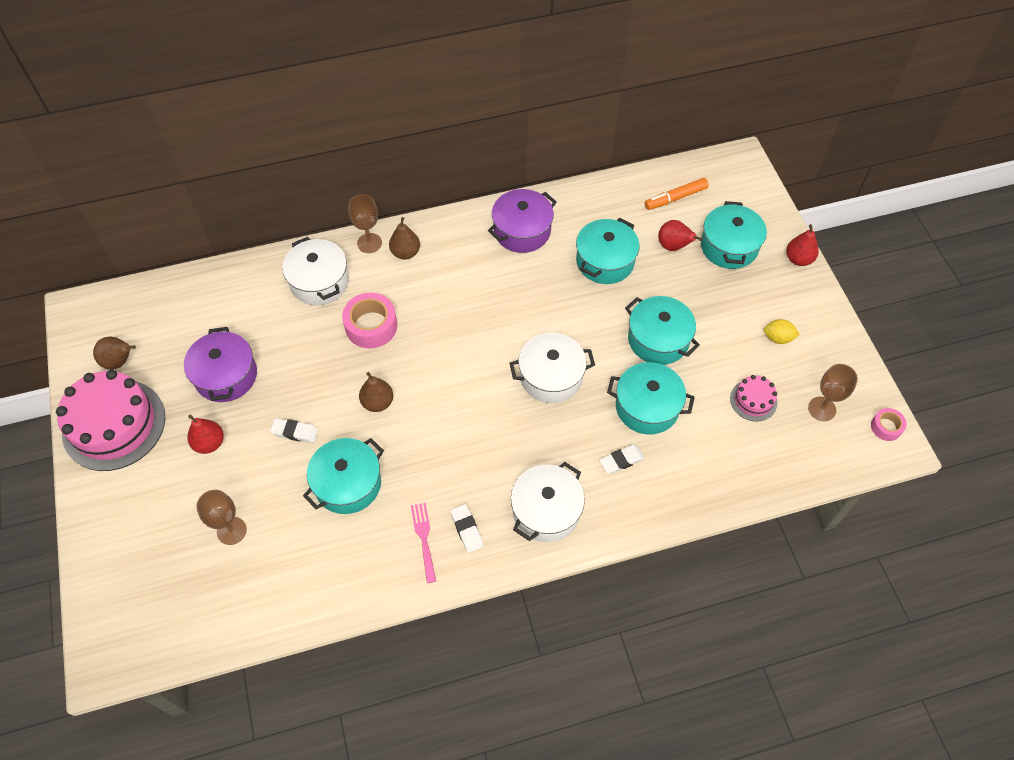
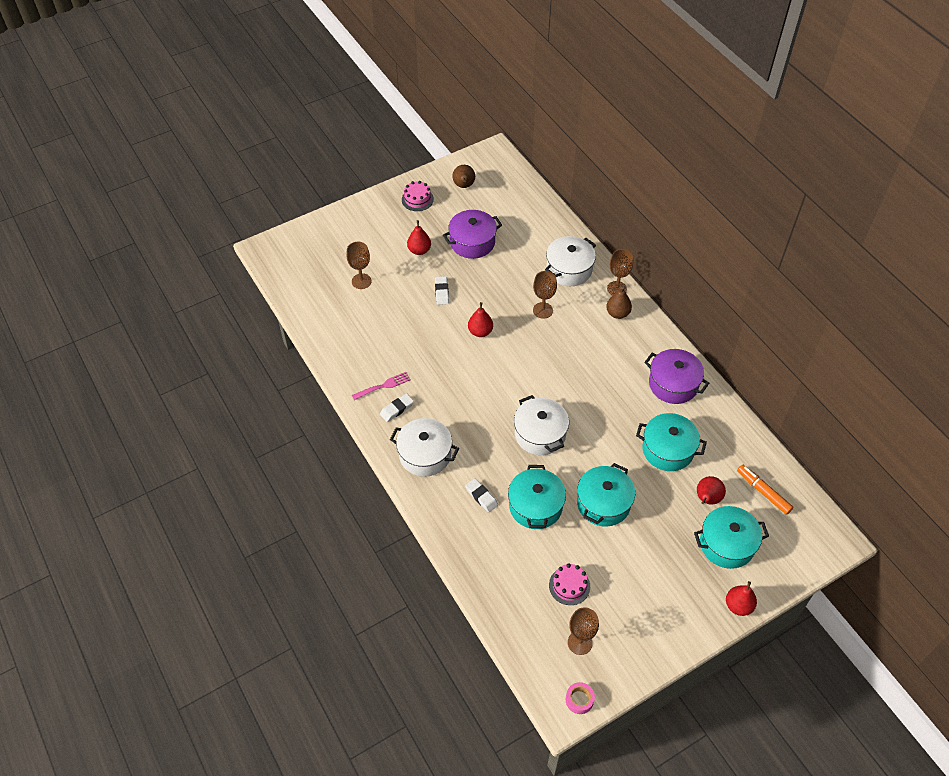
camera: 75 degrees right, 5 degrees down
pink cake [56,370,165,471] -> pink cake [402,181,434,211], size x0.47
turquoise pot [303,438,384,514] -> none
pink tape [342,293,397,348] -> brown goblet [533,271,557,319]
brown pear [359,372,393,412] -> red pear [468,302,493,337]
yellow lemon [764,319,800,344] -> none

